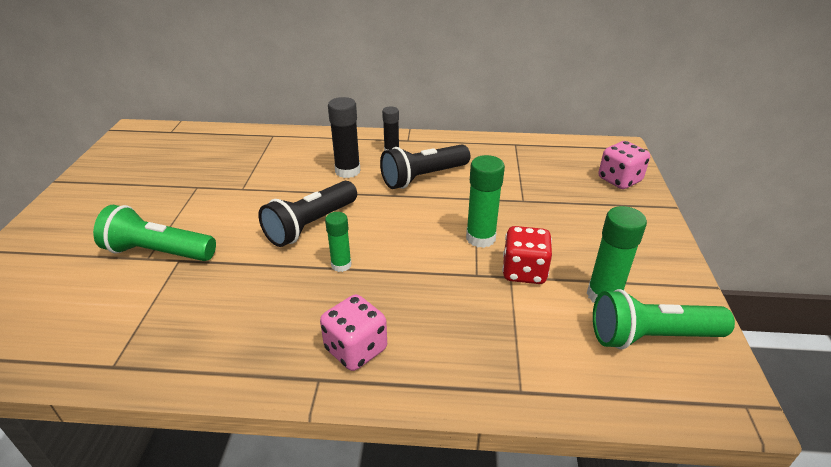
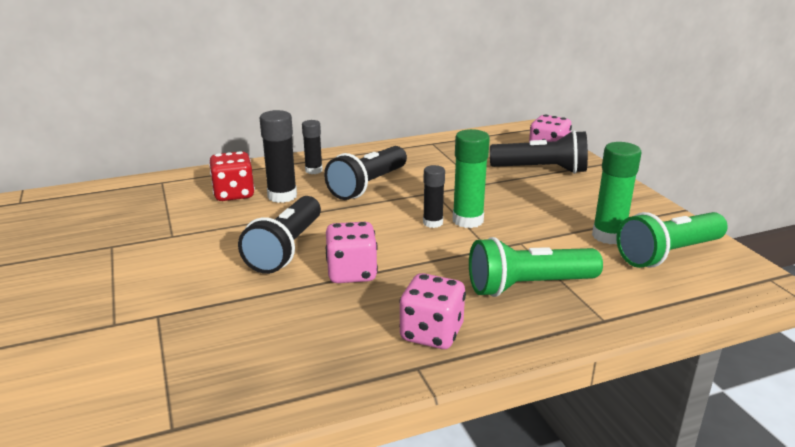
camera: 25 degrees left, 10 degrees down
green flashlight [93,205,216,261] -> green flashlight moved to [469,237,603,297]
green glue stick [325,212,352,272] -> pink dice [326,222,378,283]
red dice [502,226,552,284] -> red dice moved to [209,151,255,201]
none -> black glue stick [423,165,445,228]
none -> black flashlight [490,130,588,174]

